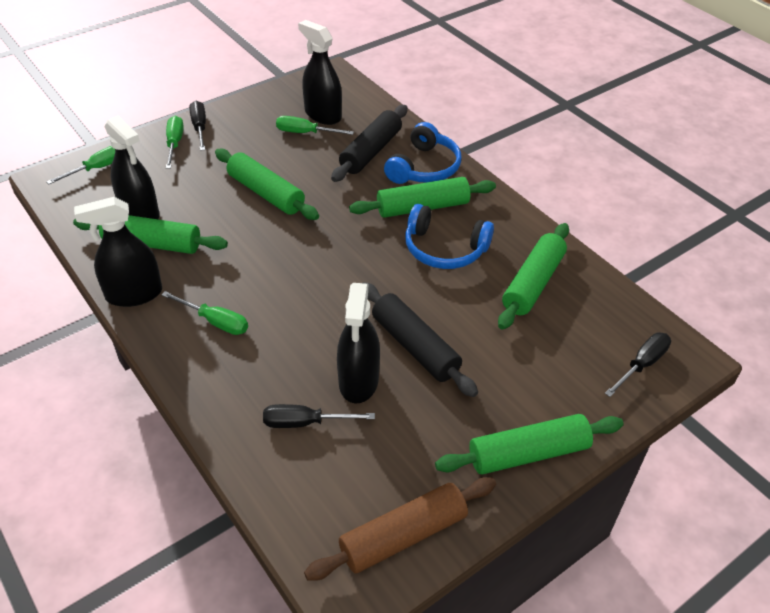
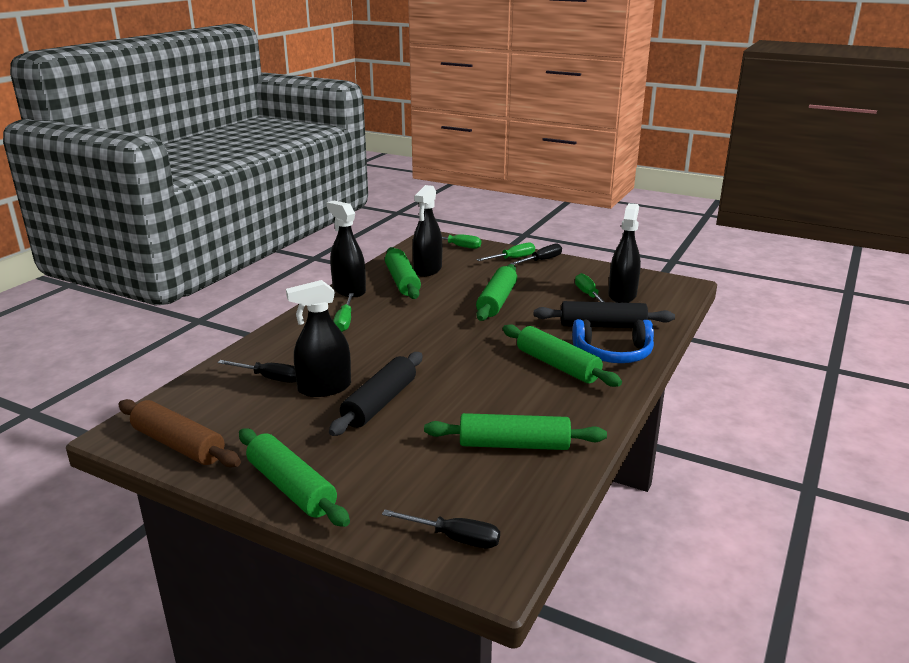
camera: 65 degrees right, 20 degrees down
black screwdriver [263,404,375,428] -> black screwdriver turned 135 degrees clockwise [218,360,297,383]
blue headphones [405,204,494,269] -> none

